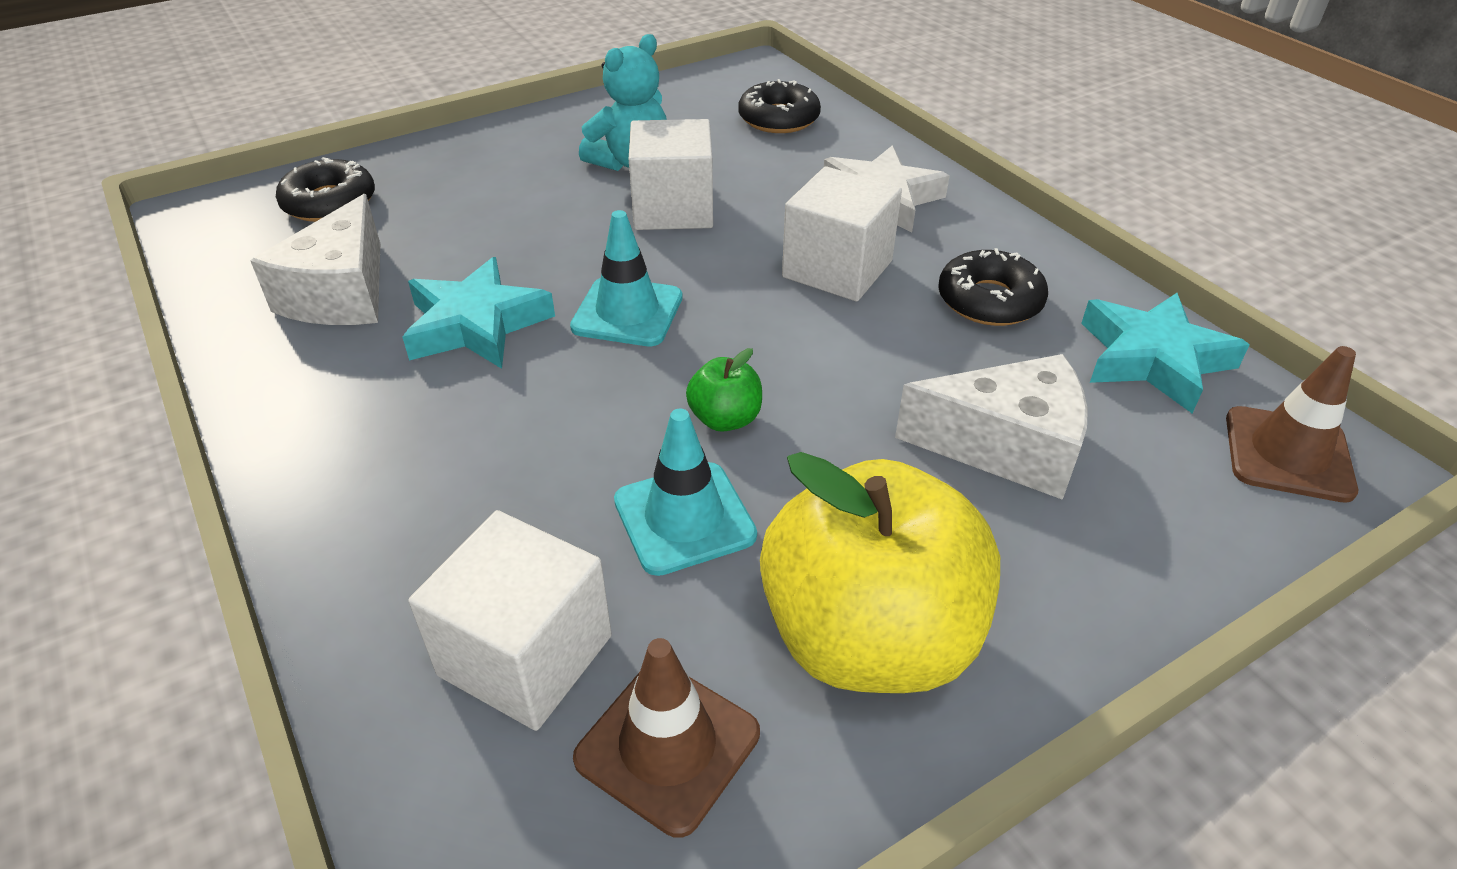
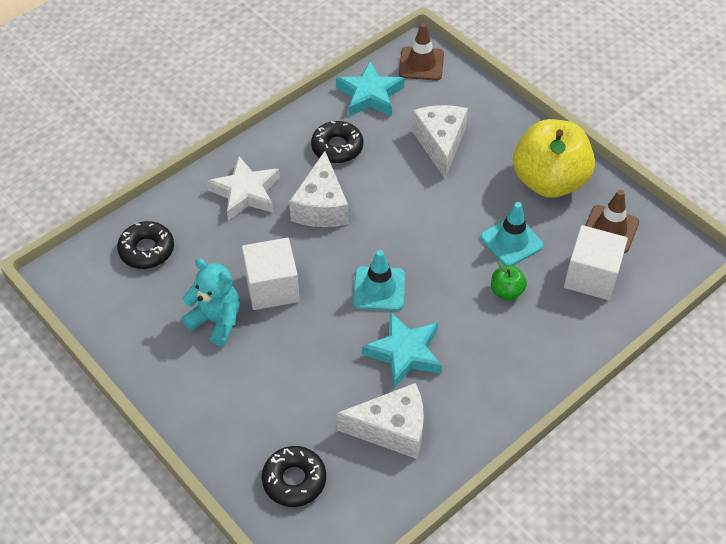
camera: 100 degrees left, 10 degrees up
green apple [686,348,762,432] -> green apple moved to [491,262,527,300]
white cube [782,166,902,302] -> white cheese [289,151,348,227]

